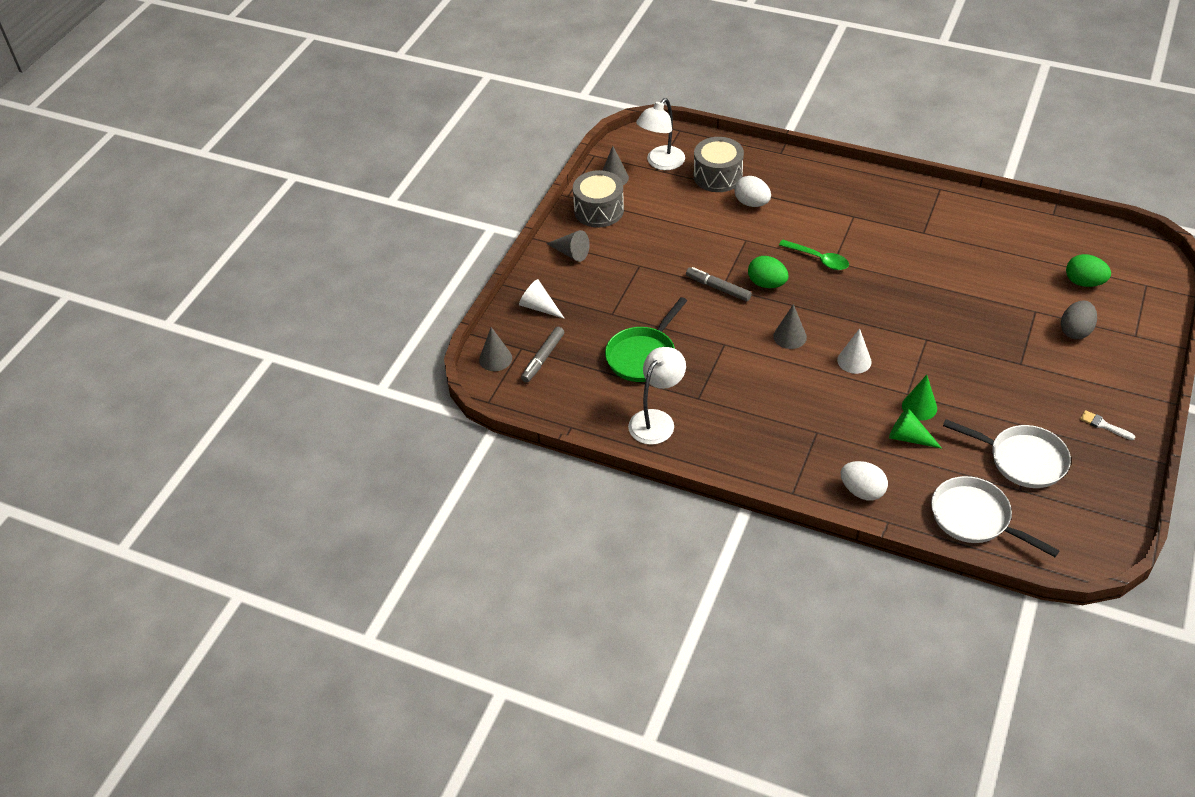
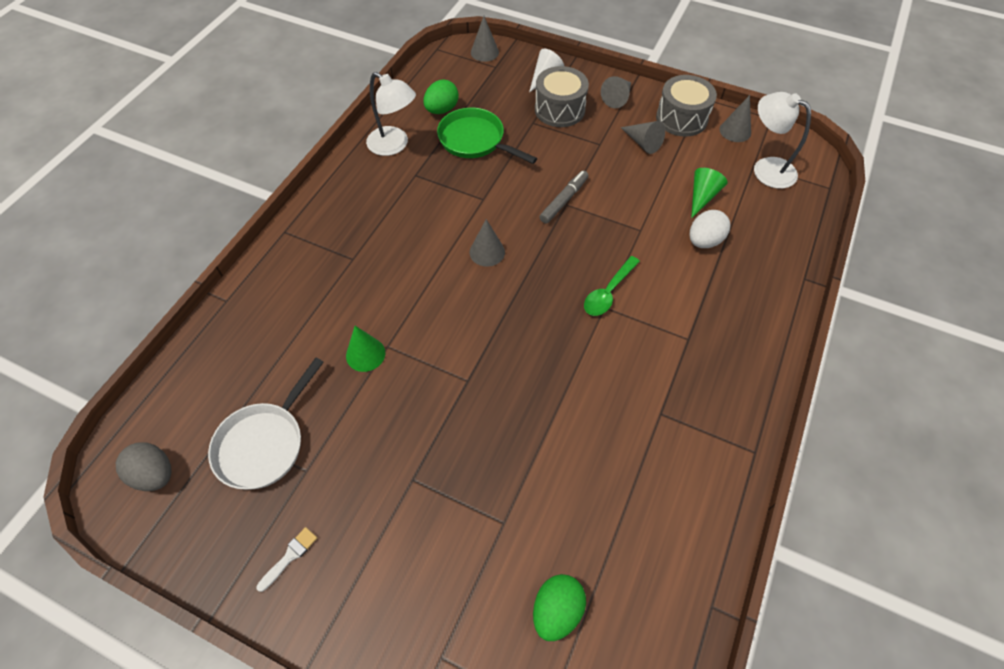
camera: 90 degrees right, 10 degrees up
grey marker [521,327,564,383] -> none
grey drum [694,137,744,192] -> grey drum moved to [535,66,589,127]
green egg [748,256,788,288] -> green egg moved to [423,80,459,114]
white cone [837,328,872,374] -> none
white egg [840,461,888,501] -> none
green cone [889,408,942,449] -> green cone moved to [691,168,728,218]
white pan [931,476,1060,557] -> none
grey egg [1061,301,1097,339] -> grey egg moved to [116,442,171,491]
none -> grey cone [621,121,665,154]

